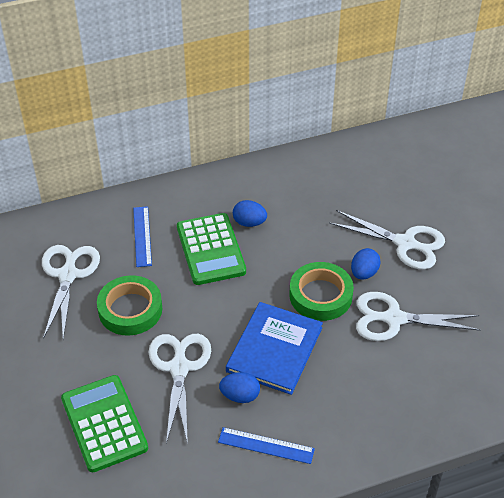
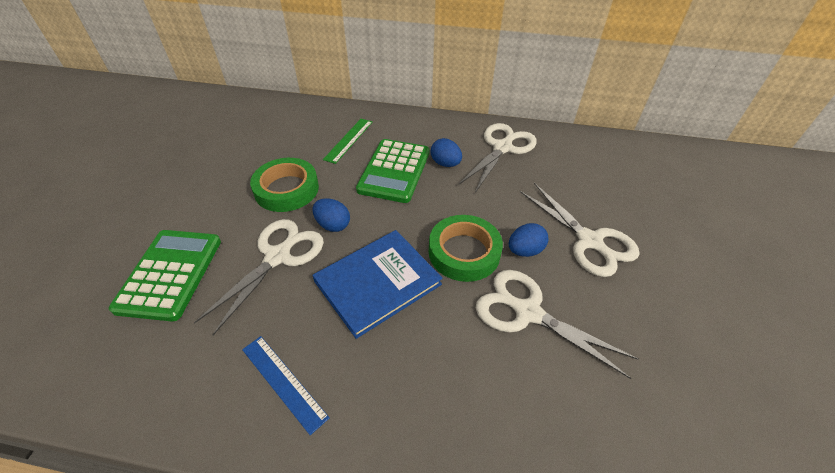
camera: 30 degrees right, 0 degrees up
white scissors [42,245,100,339] -> white scissors moved to [459,123,537,193]
blue ruler [133,206,152,267] -> green ruler [323,119,372,164]
blue egg [219,372,260,403] -> blue egg moved to [312,198,350,232]

